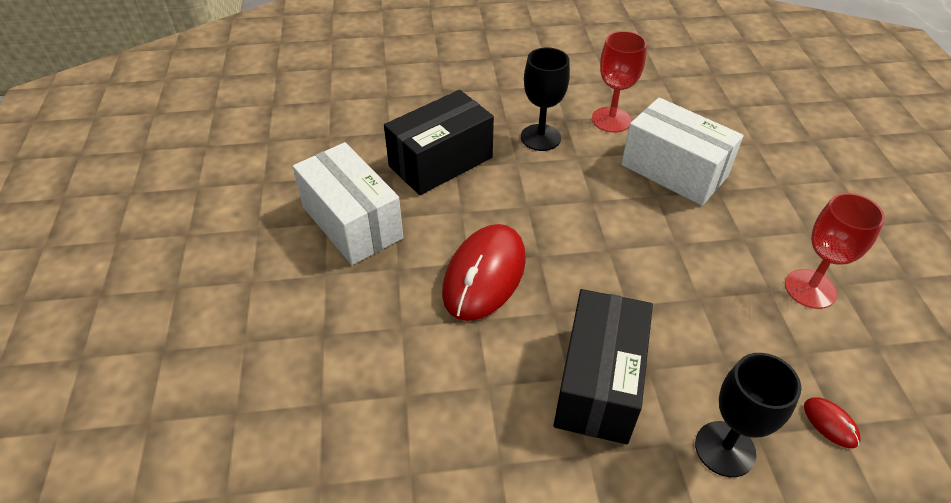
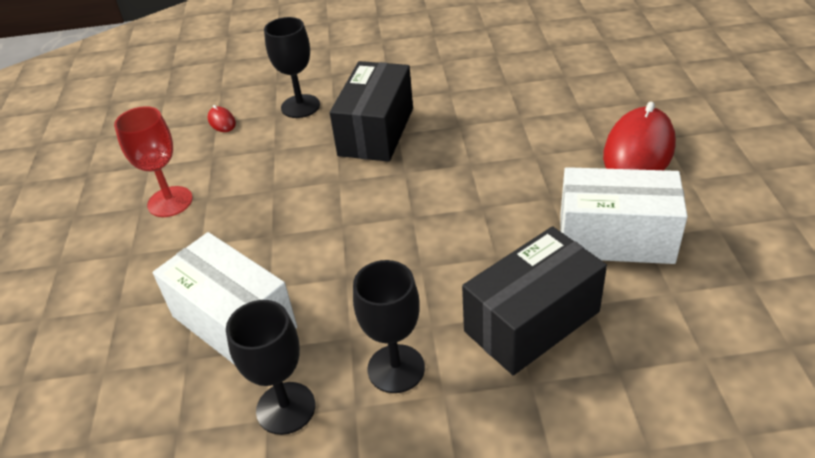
camera: 175 degrees left, 5 degrees down
white box [293,142,403,265] -> white box turned 45 degrees counterclockwise [560,167,688,264]
red mouse [442,224,526,321] -> red mouse moved to [603,102,676,170]
red goblet [592,31,647,133] -> black goblet [226,300,315,435]

